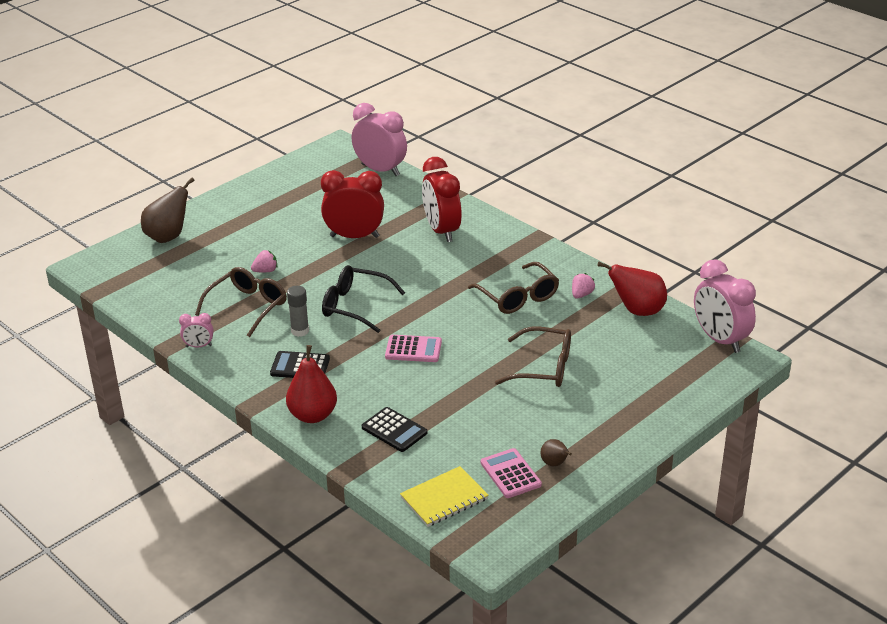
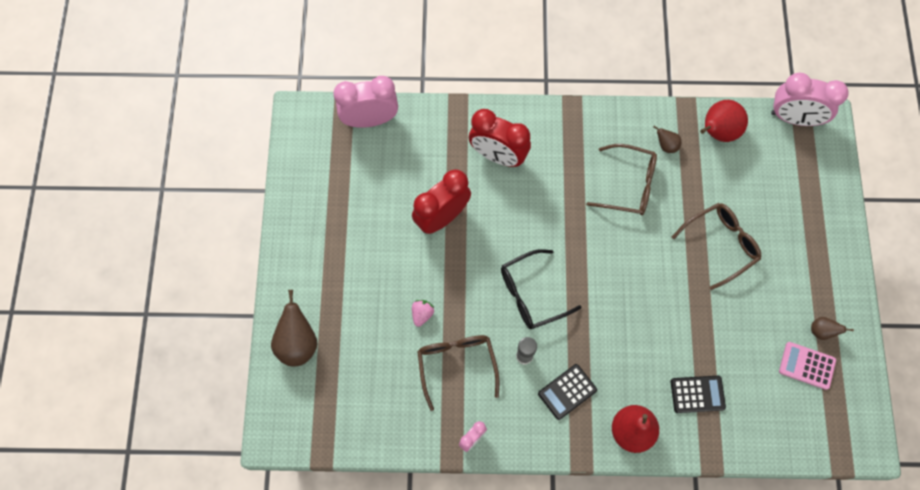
camera: 45 degrees left, 35 degrees up
pink calculator [385,335,442,362] -> none
yellow notebook [400,466,489,527] -> none
pink strawberry [572,273,595,299] -> brown pear [653,126,681,153]

